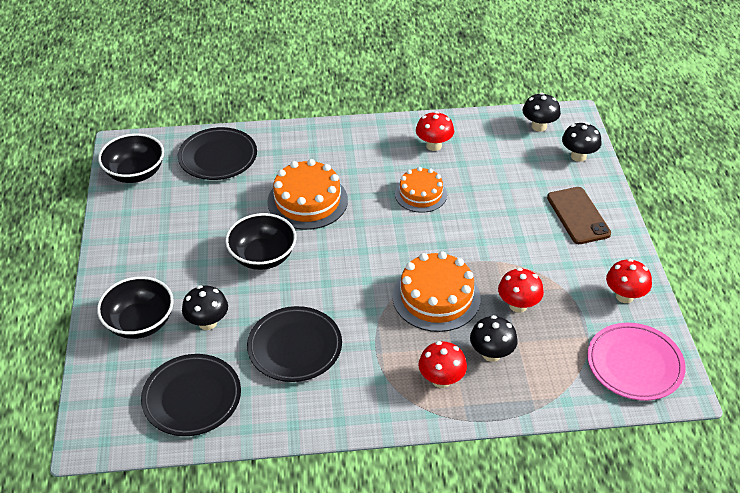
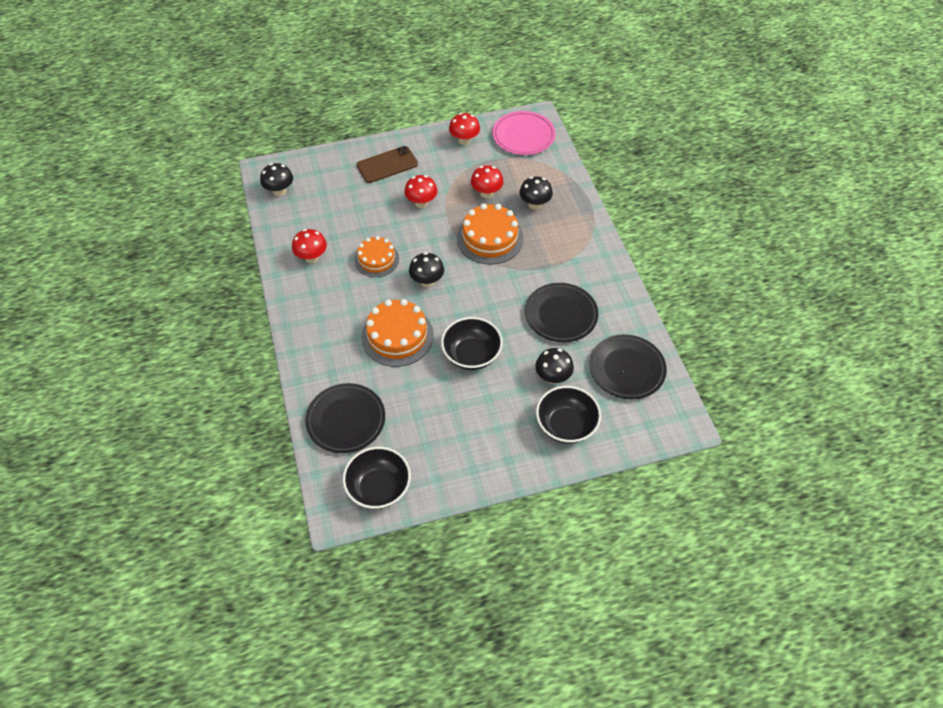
camera: 100 degrees left, 10 degrees up
red mushroom [419,341,467,388] -> red mushroom moved to [404,175,438,208]
black mushroom [562,122,602,162] -> black mushroom moved to [409,252,444,287]

